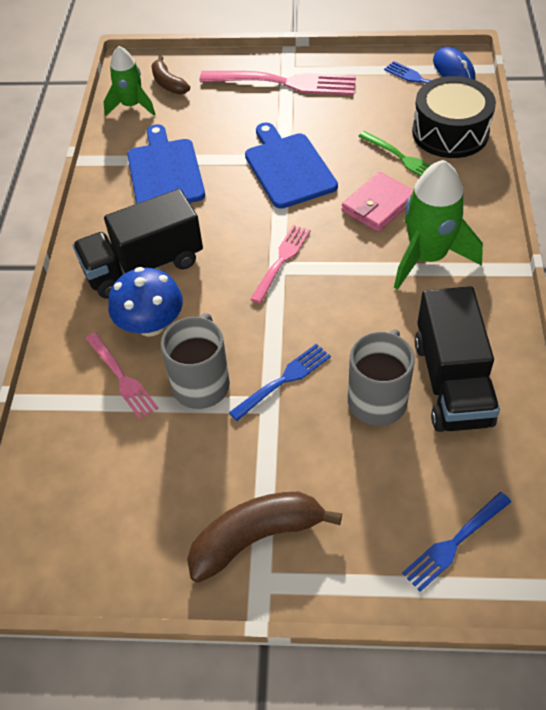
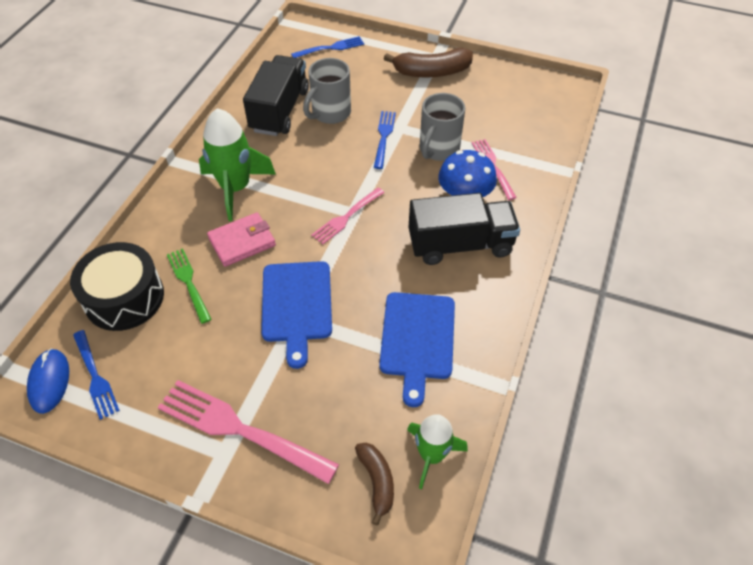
camera: 165 degrees left, 0 degrees up
blue fork [229,344,331,421] -> blue fork turned 120 degrees clockwise [374,111,396,169]

